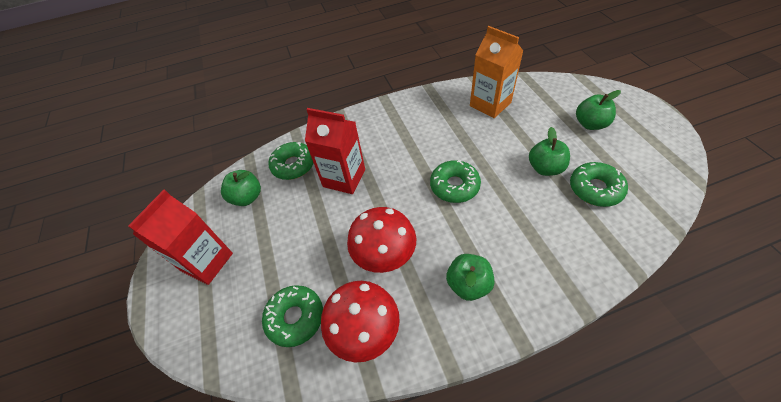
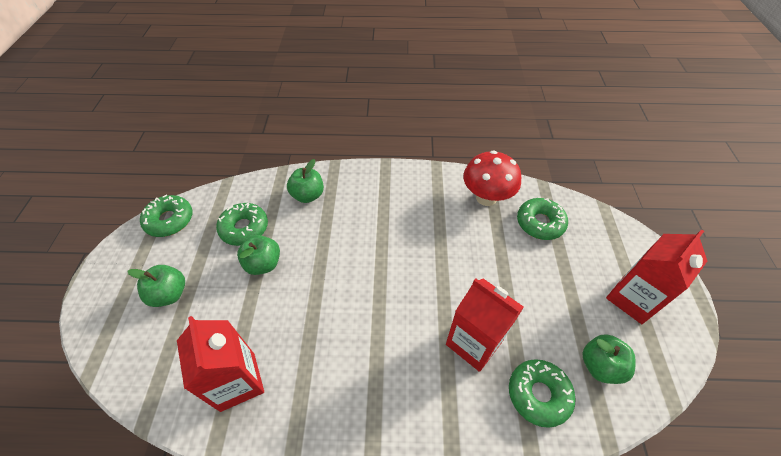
camera: 165 degrees left, 0 degrees up
red mushroom [347,207,416,273] -> none
green donut [430,160,481,203] -> green donut moved to [140,194,192,237]
green apple [446,254,494,301] -> green apple moved to [287,159,324,203]
orange carton [470,26,523,118] -> red carton [177,316,264,412]

